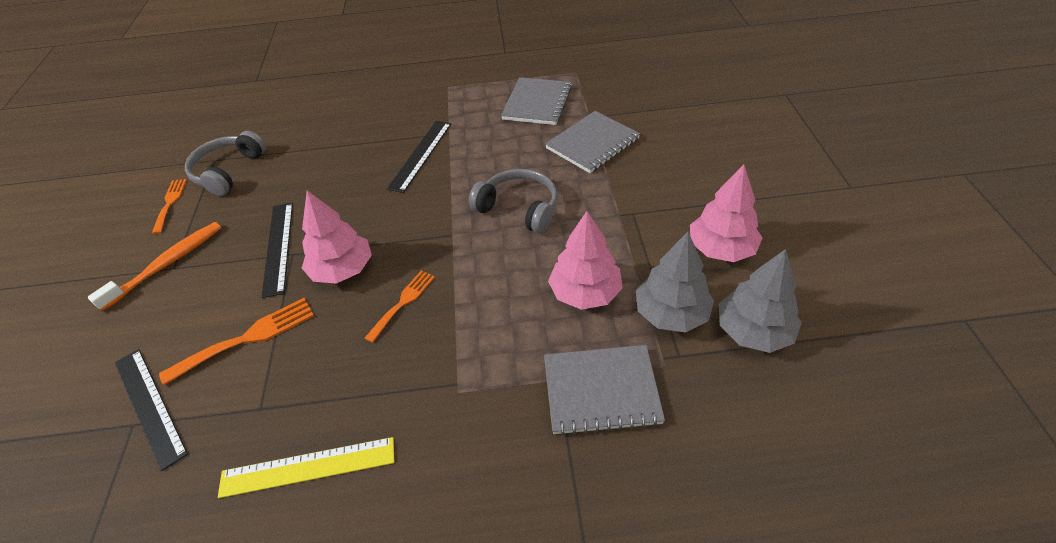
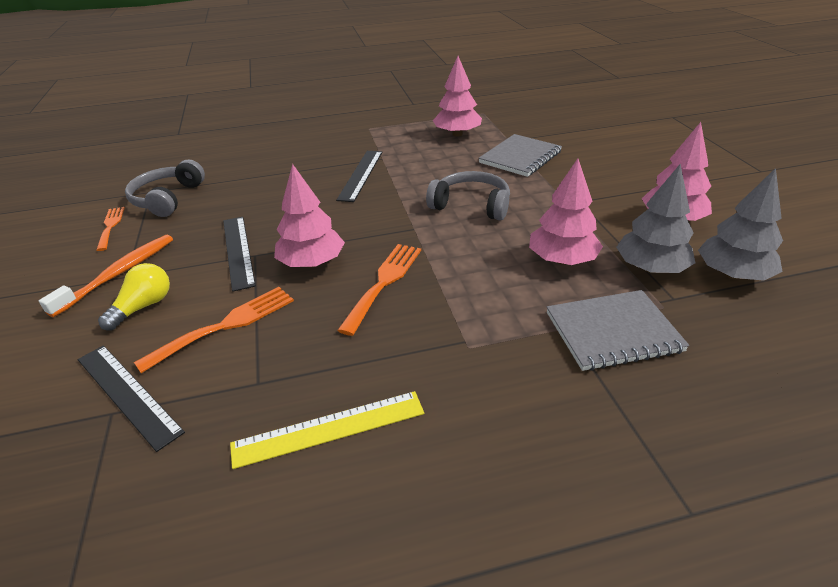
camera: 10 degrees left, 10 degrees down
orange fork [365,271,435,343] -> orange fork [337,244,421,336], size x1.51
grey notebook [501,77,572,125] -> pink tree [433,56,482,137]
none -> yellow light bulb [98,263,170,330]

